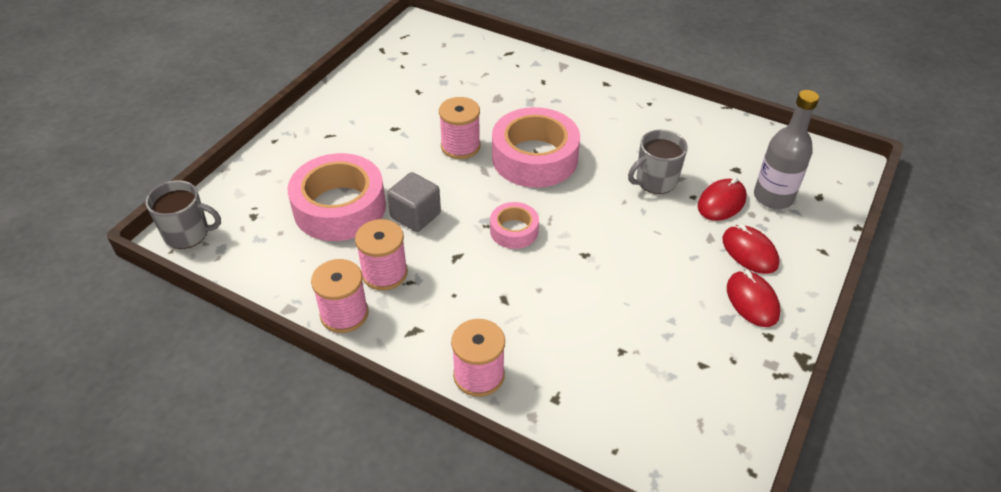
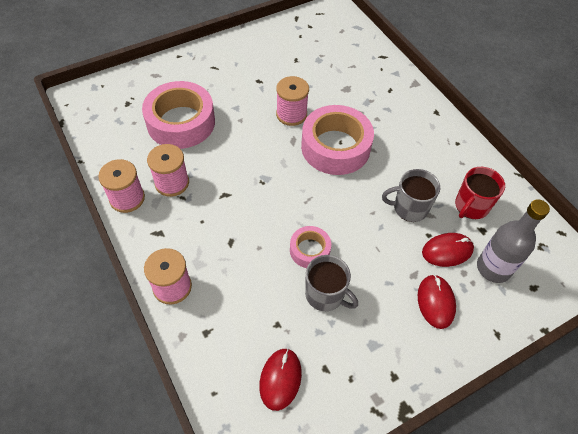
camera: 30 degrees right, 10 degrees up
grey mug [146,180,221,249] -> grey mug moved to [305,255,358,311]
grey cube [387,172,441,232] -> none
pink tape [490,202,539,249] -> pink tape moved to [290,226,331,268]
red mouse [727,270,780,327] -> red mouse moved to [259,348,302,411]
none -> red mug [455,167,505,219]

